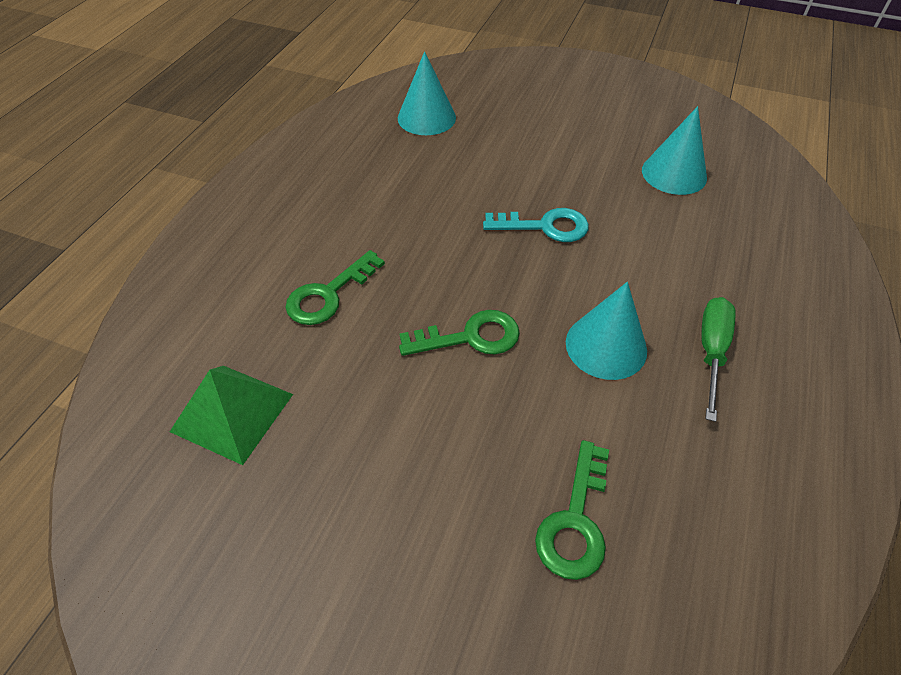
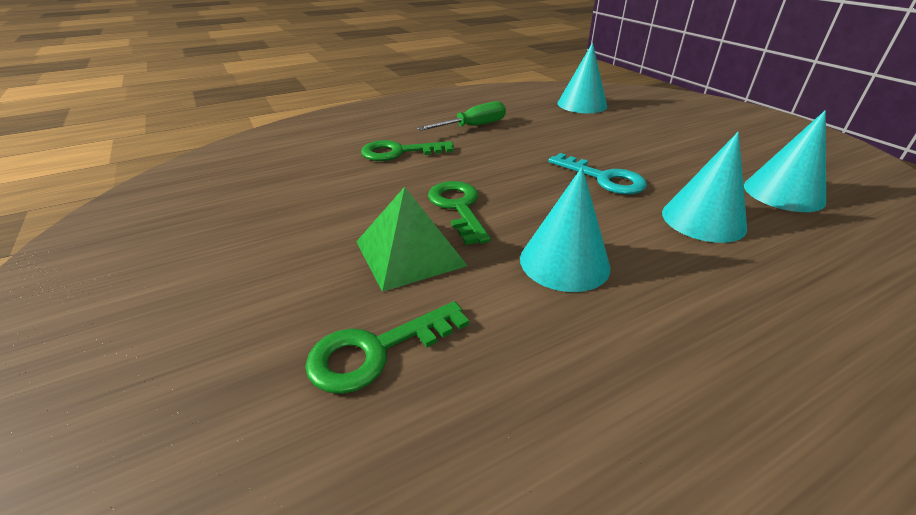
camera: 40 degrees right, 15 degrees down
green pyramid [170,366,293,465] -> green pyramid moved to [356,187,468,292]
green key [399,310,520,356] -> green key turned 135 degrees counterclockwise [428,181,491,245]
green screwdriver [701,297,735,422] -> green screwdriver moved to [417,101,506,131]
none -> turquoise cone [662,132,747,243]

